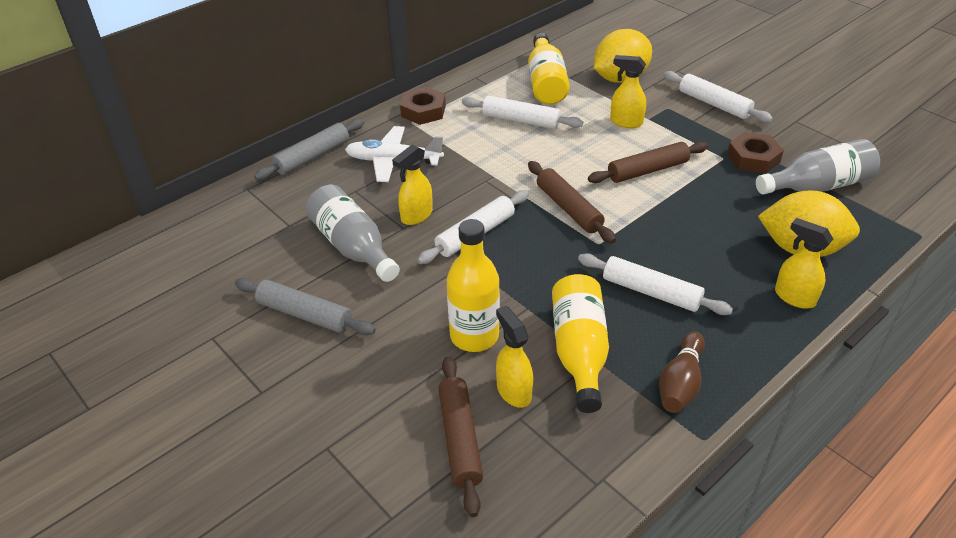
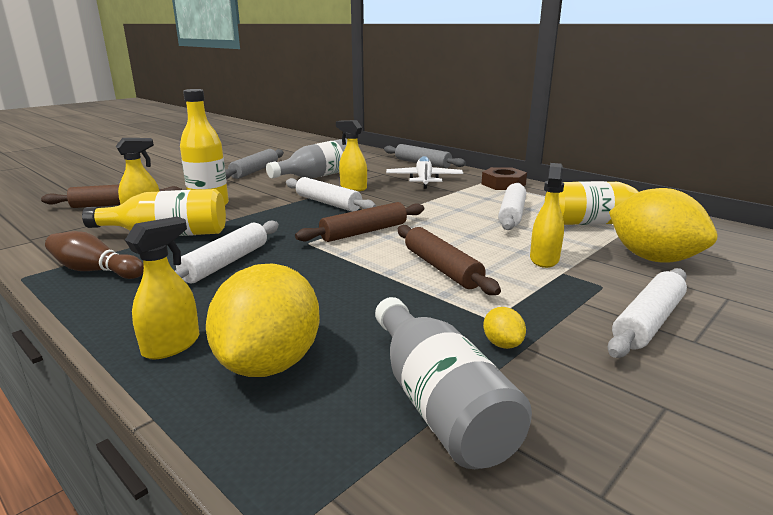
camera: 85 degrees right, 20 degrees down
brown nut [727,132,784,174] -> yellow lemon [483,307,526,349]

